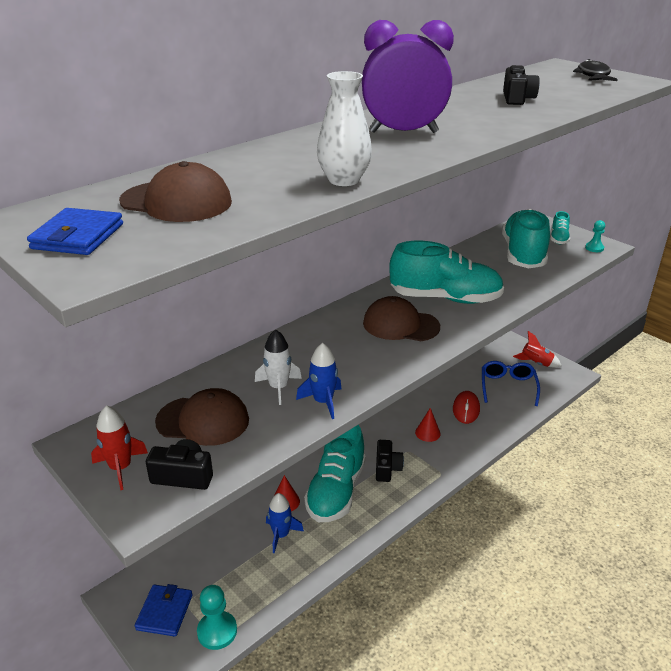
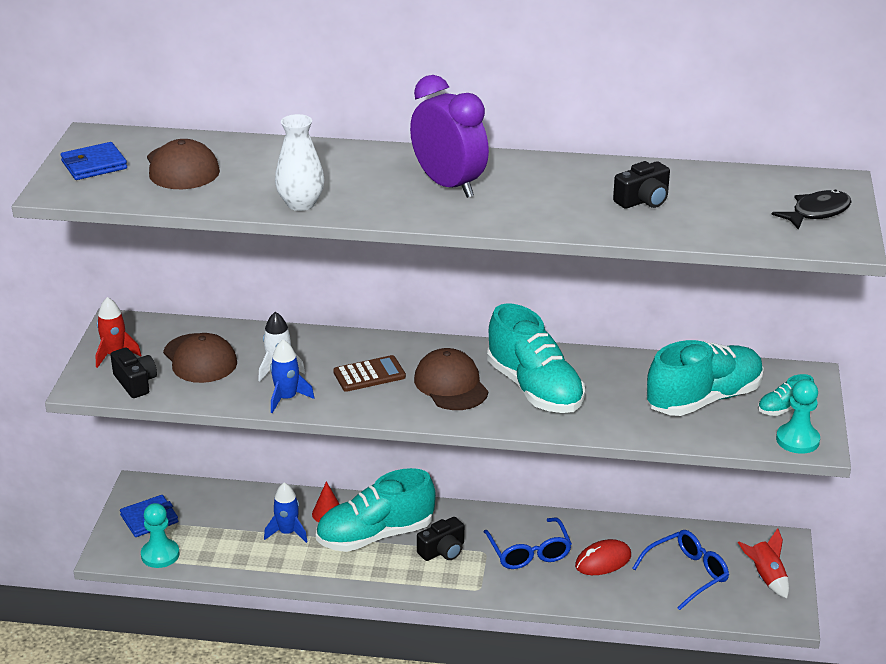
camera: 50 degrees right, 0 degrees up
red cone [415,408,441,442] -> blue glasses [484,517,572,569]
turquoise pawn [585,220,605,252] -> turquoise pawn [776,380,820,454], size x1.67
none -> brown calculator [333,355,406,392]

